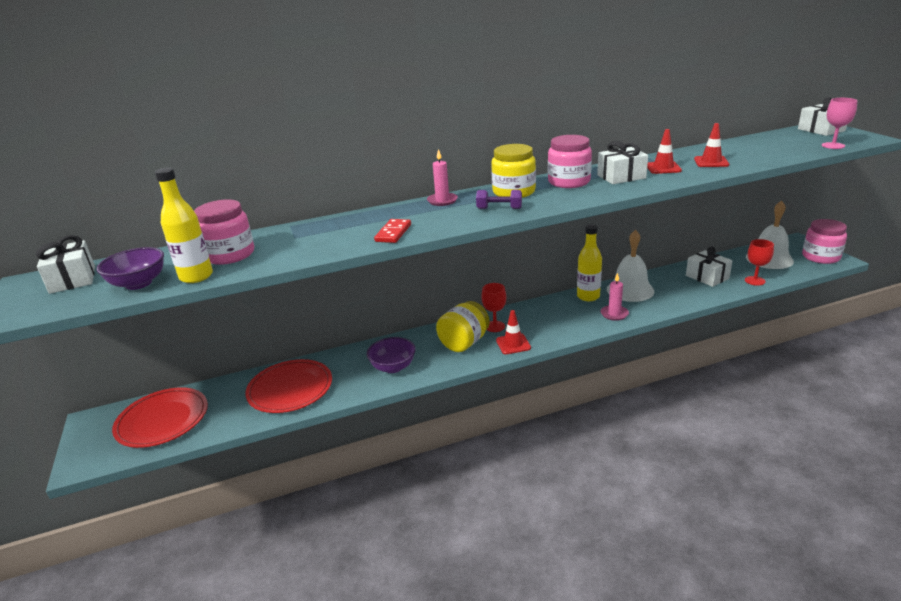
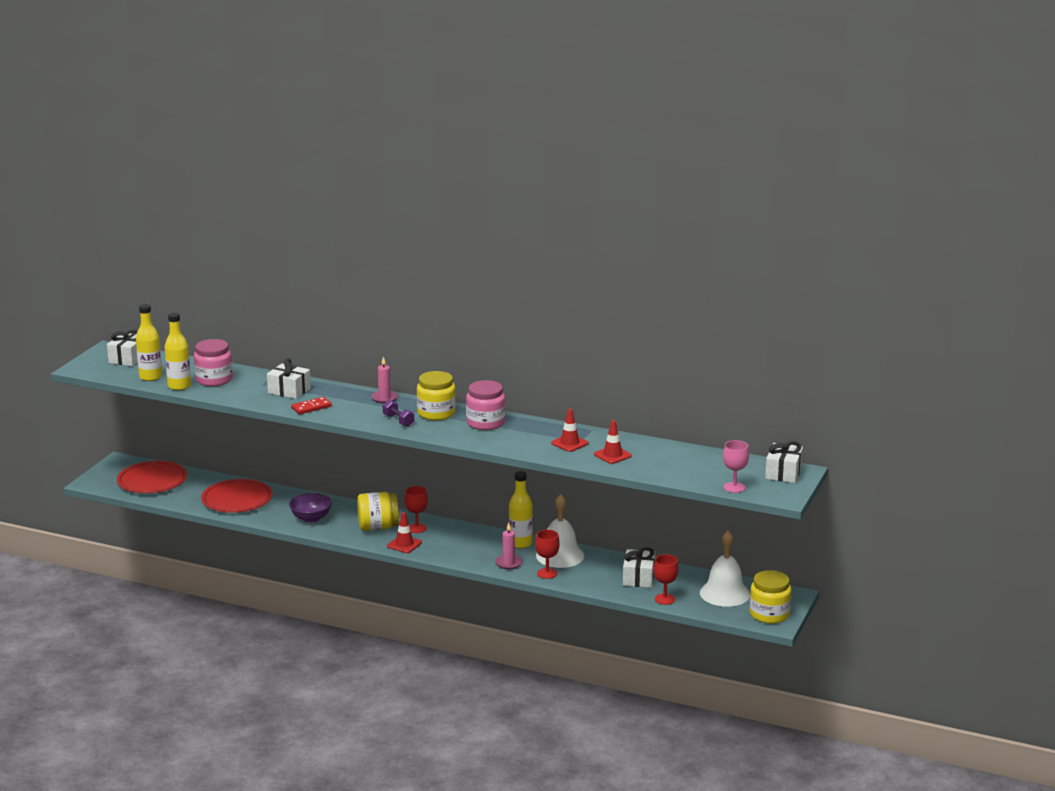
camera: 40 degrees right, 5 degrees down
purple bowl [96,247,164,290] -> yellow bottle [136,304,162,381]
white gift [597,141,648,184] -> white gift moved to [267,359,311,399]
pink jar [802,219,847,264] -> yellow jar [750,570,791,624]
none -> red goblet [535,530,560,579]

